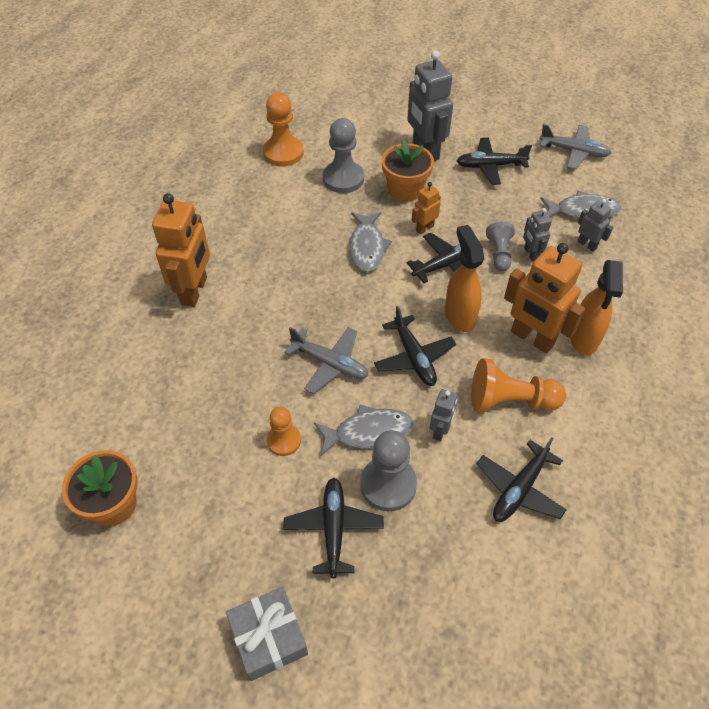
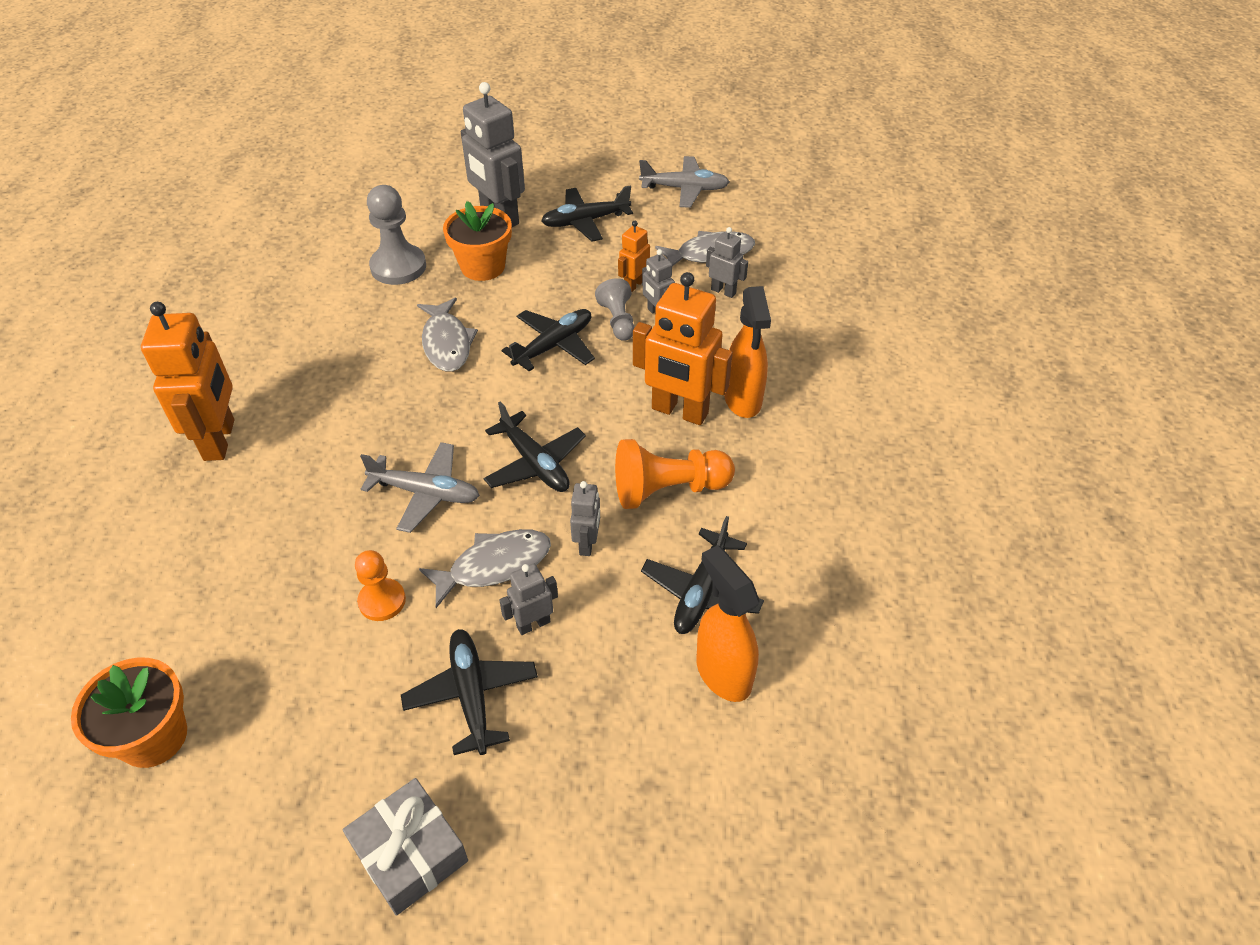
camera: 15 degrees left, 5 degrees down
orange pawn [263,92,303,167] -> none
grey pawn [360,430,417,511] -> grey robot [499,564,558,635]
orange robot [412,182,441,234] -> orange robot moved to [618,221,650,292]
orange spray bottle [445,225,484,332] -> orange spray bottle moved to [697,545,759,702]

